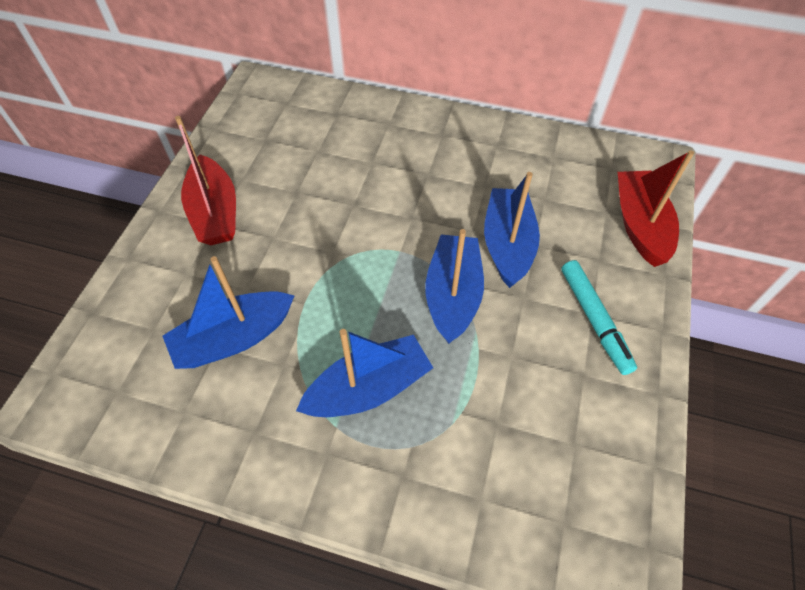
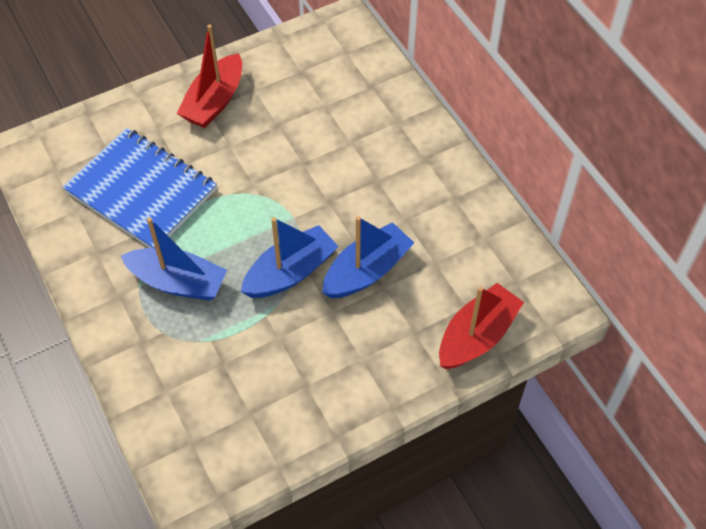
camera: 45 degrees right, 0 degrees up
blue boat [163,256,295,369] -> blue notebook [63,128,217,248]
turquoise marker [561,260,637,375] -> none

